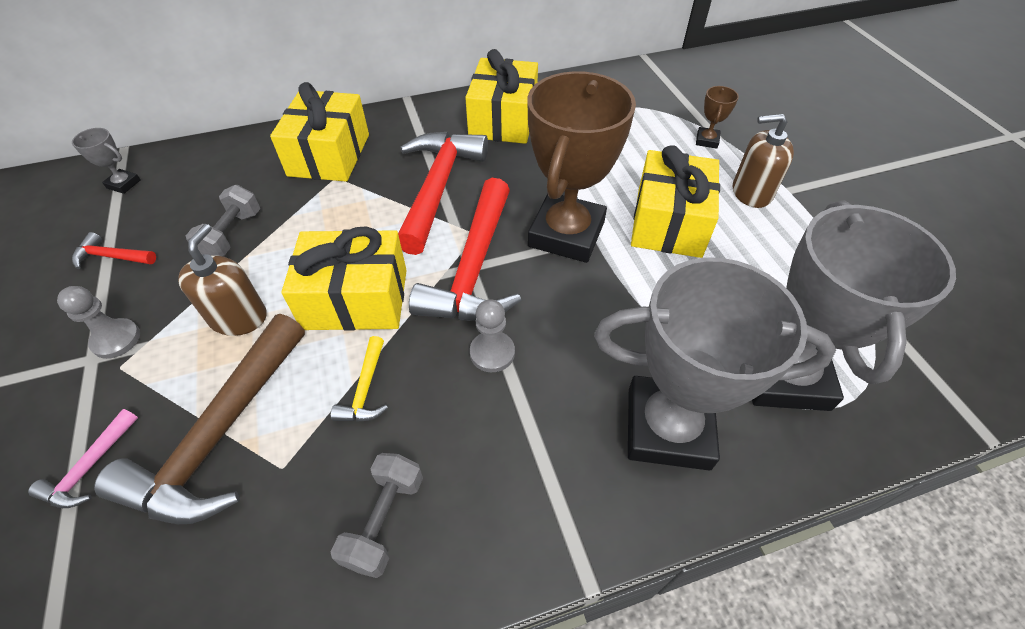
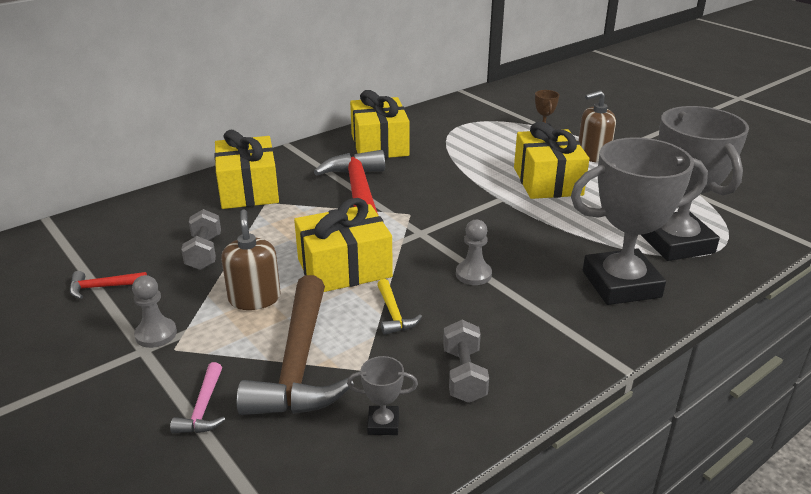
camera: 20 degrees left, 20 degrees down
grey trophy [72,128,141,194] -> grey trophy moved to [347,356,418,435]
red hammer [409,178,521,321] -> none
brown trophy [527,71,636,263] -> none

